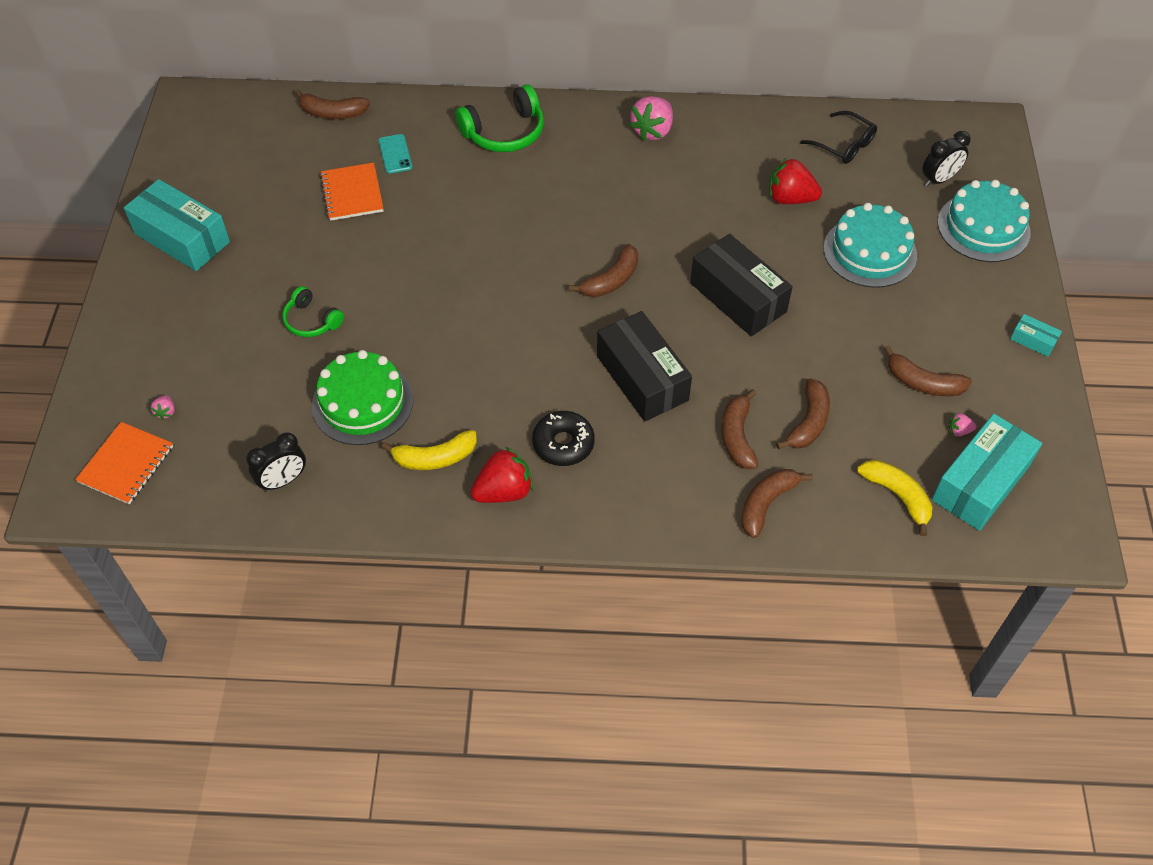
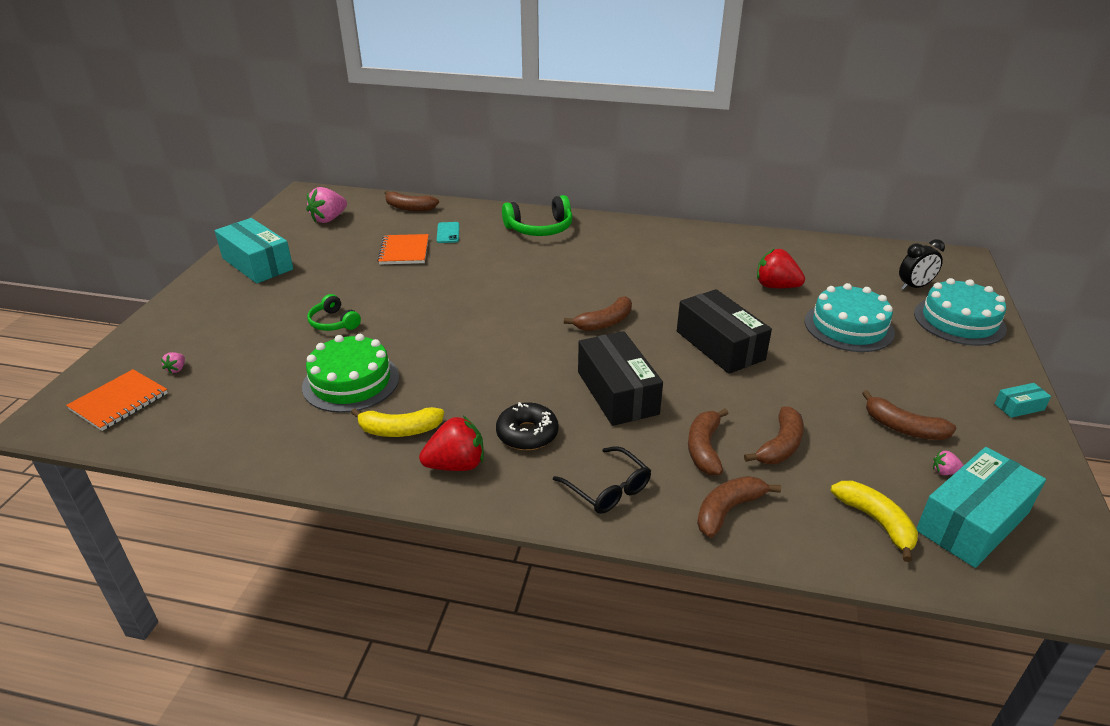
camera: 10 degrees right, 20 degrees down
black clock [246,432,306,492] -> none
pink strawberry [629,96,673,141] -> pink strawberry moved to [306,187,347,223]
black glasses [800,111,877,164] -> black glasses moved to [553,446,651,514]
turquoise box [1010,314,1062,357] -> turquoise box turned 60 degrees counterclockwise [995,383,1051,418]

